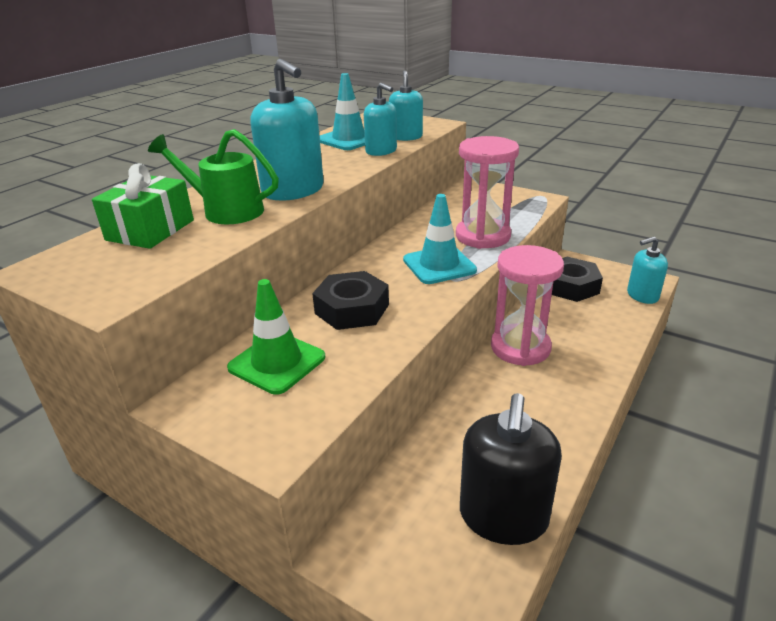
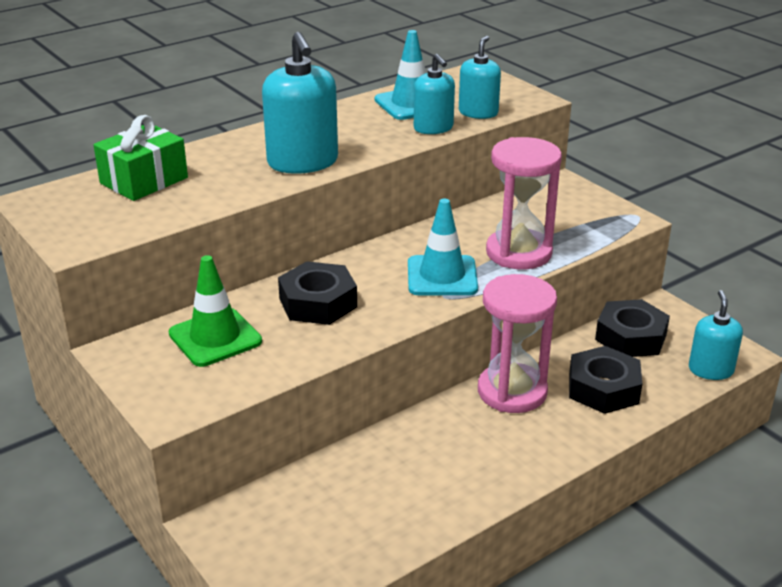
camera: 20 degrees right, 0 degrees up
green watering can [148,129,279,224] -> none
black soap dispenser [460,393,562,545] -> none
turquoise soap dispenser [627,237,668,304] -> turquoise soap dispenser turned 90 degrees clockwise [689,290,743,380]
none -> black nut [569,346,642,414]

